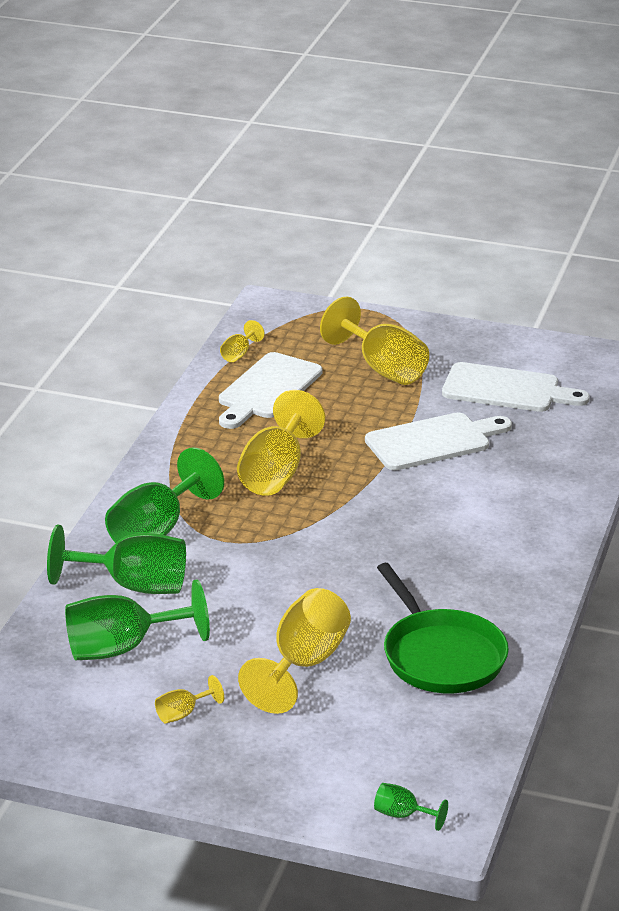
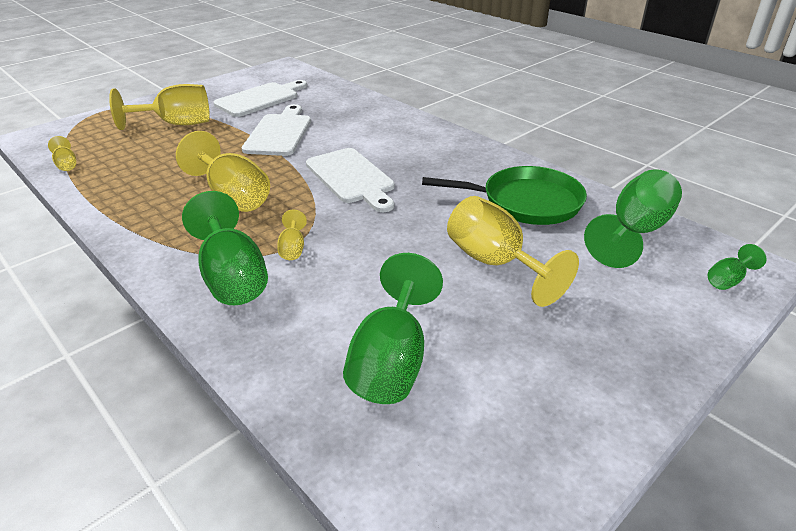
camera: 60 degrees left, 5 degrees up
green goblet [47,525,186,594] -> green goblet moved to [584,169,682,268]
yellow goblet [155,675,224,724] -> yellow goblet moved to [277,210,307,260]
white cutting board [219,352,322,429] -> white cutting board moved to [306,148,395,212]

